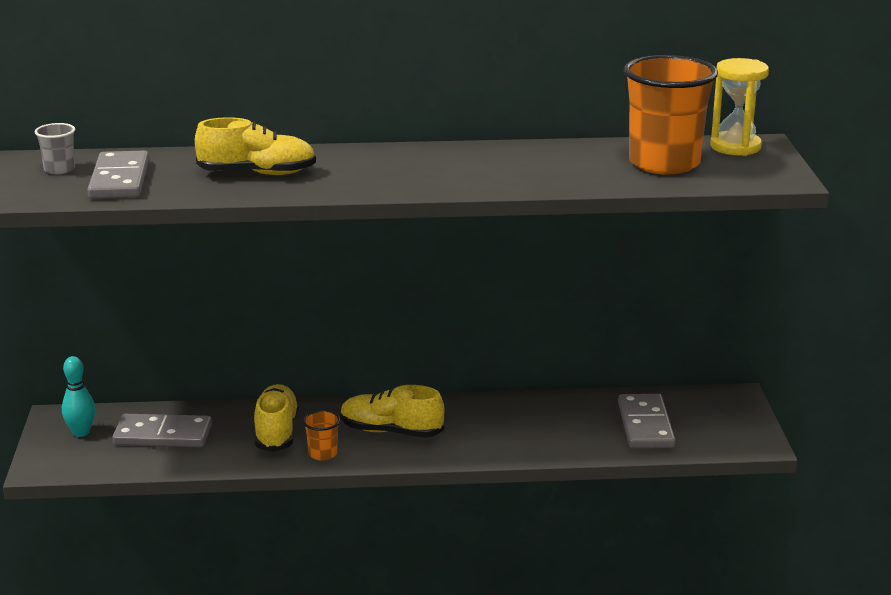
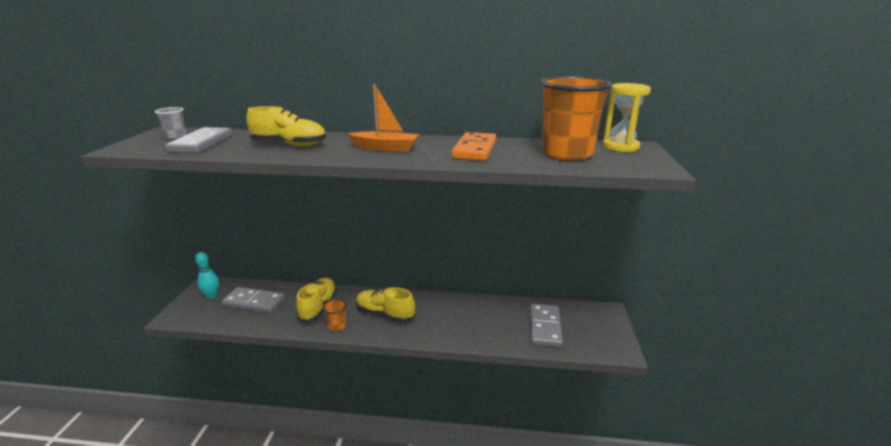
camera: 10 degrees right, 0 degrees up
none -> orange boat [348,84,419,152]
none -> orange domino [451,132,496,161]

